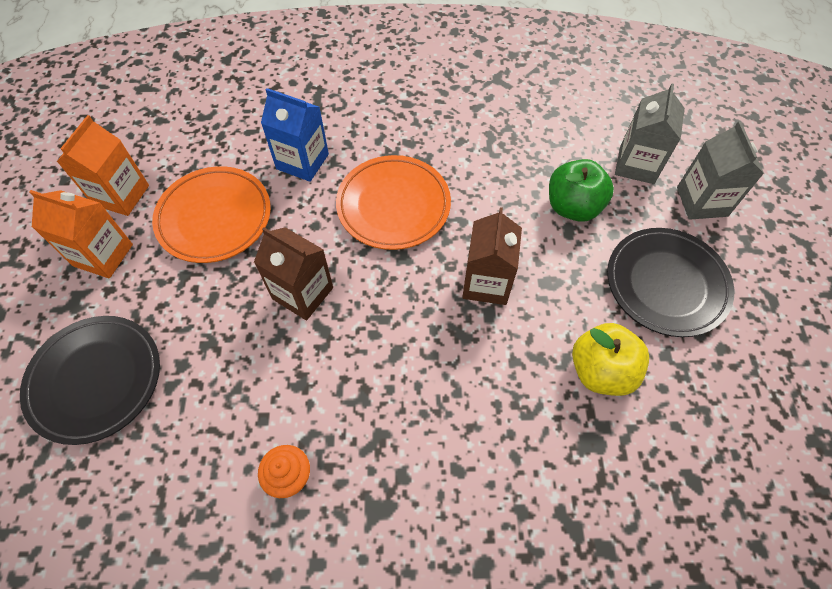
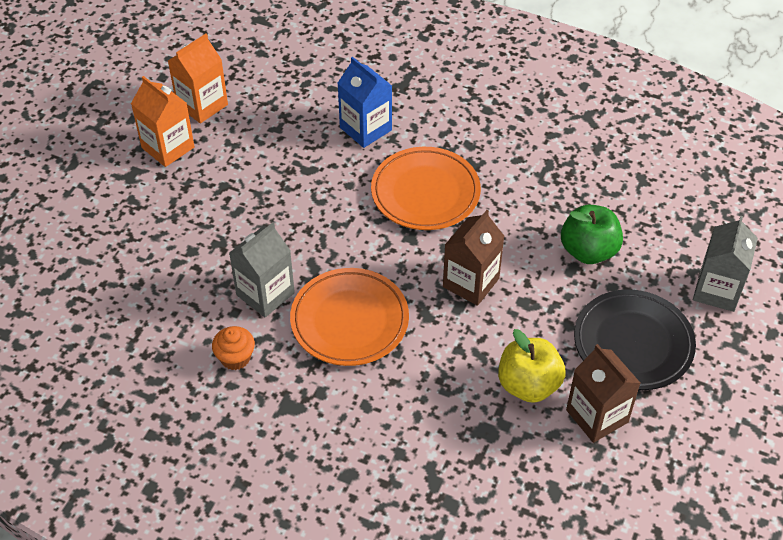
camera: 25 degrees right, 10 degrees down
black plate [20,316,160,445] -> none
orange plate [152,166,271,263] -> orange plate moved to [290,268,409,366]
brown carton [254,227,333,320] -> brown carton moved to [566,344,640,443]
grey carton [615,84,685,184] -> grey carton moved to [229,222,295,317]

